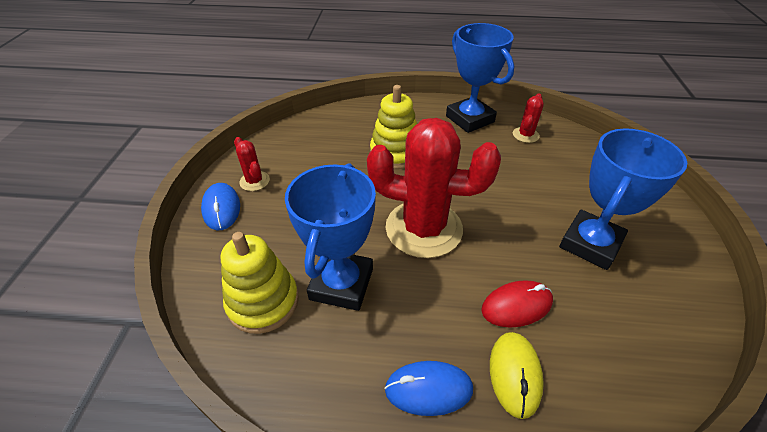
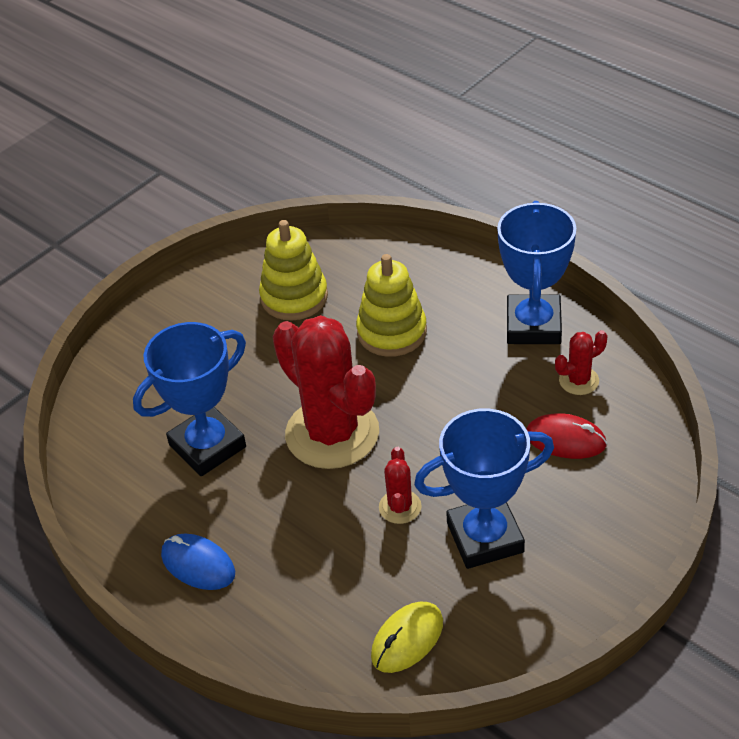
camera: 40 degrees right, 0 degrees up
blue mouse [201,183,240,230] -> none
yellow stacking toy [221,232,299,334] -> yellow stacking toy moved to [259,220,328,320]
red cactus [234,137,270,191] -> red cactus moved to [379,447,422,524]
red mouse [481,280,553,328] -> red mouse moved to [526,413,607,459]
yellow mouse [490,332,544,419] -> yellow mouse moved to [371,601,443,673]

